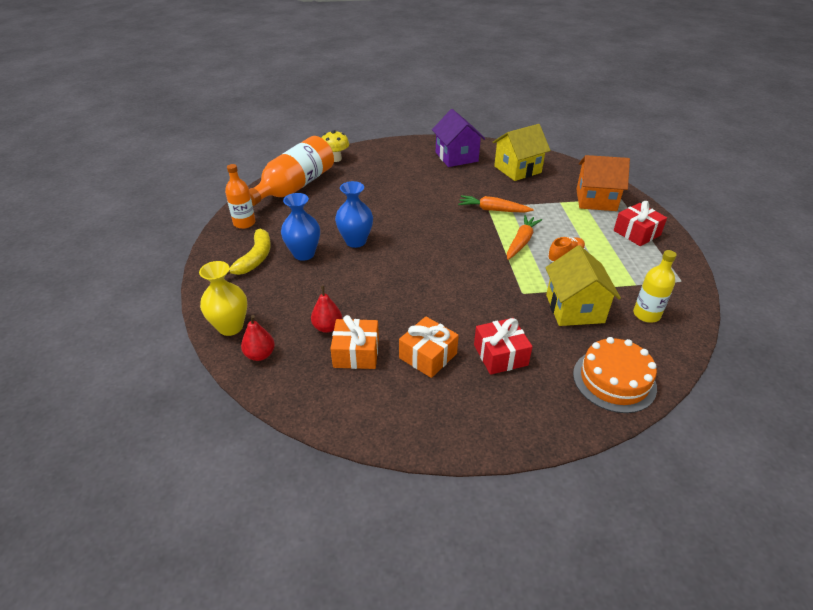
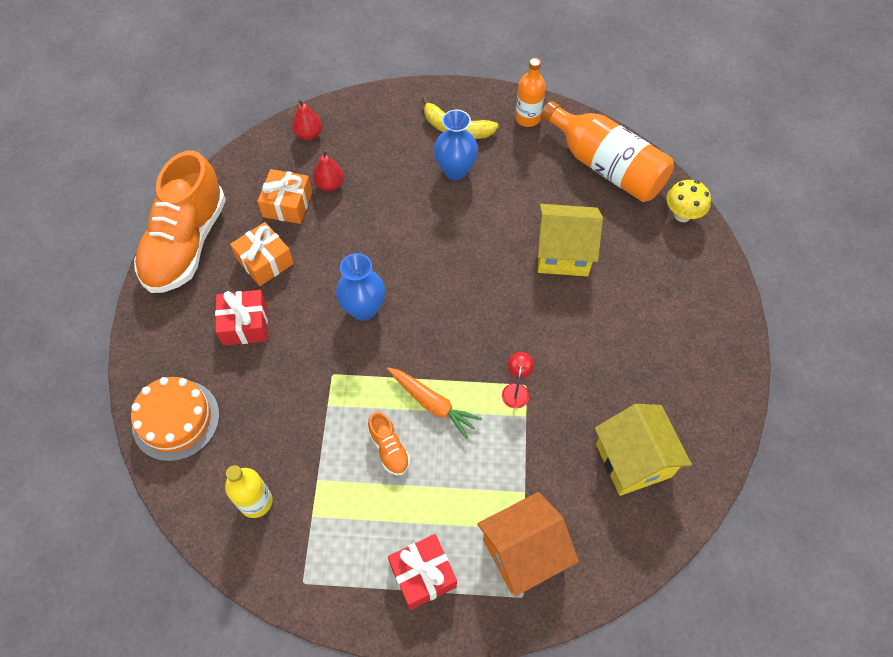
camera: 100 degrees right, 20 degrees up
yellow vase [199,261,247,336] -> none
blue vase [335,181,373,248] -> blue vase moved to [336,253,385,321]
purple house [432,109,485,167] -> none
orange carrot [458,195,534,213] -> red lamp [502,352,534,409]
yellow house [545,245,621,326] -> yellow house moved to [538,204,603,276]
orange house [576,155,630,211] -> orange house turned 45 degrees clockwise [477,492,579,596]
none -> orange shoe [134,151,226,293]

